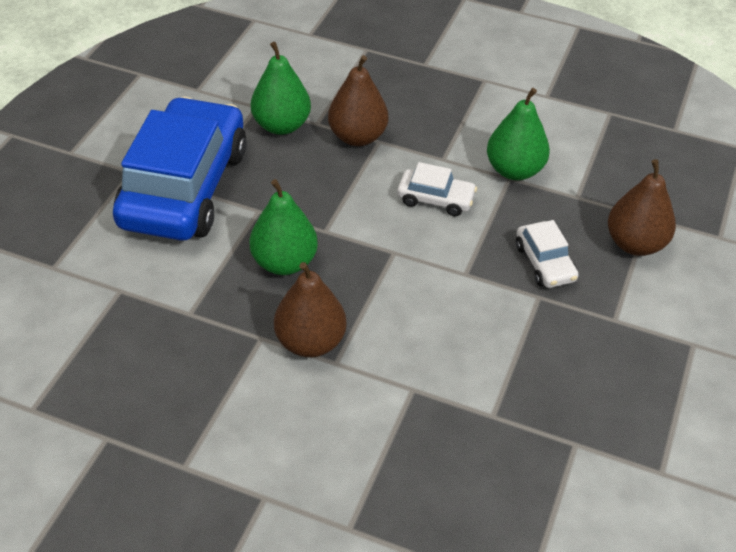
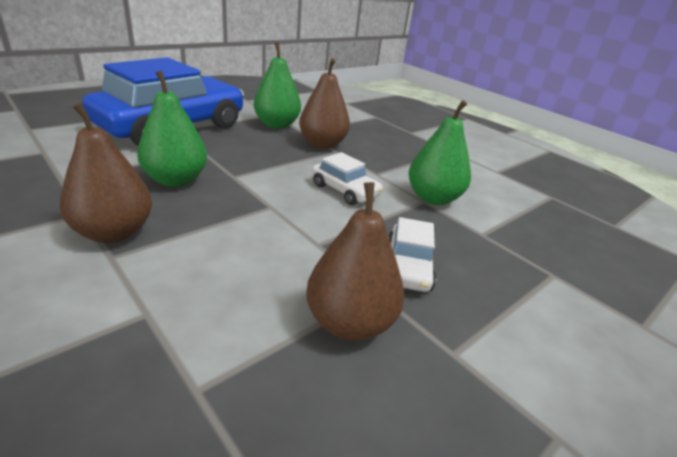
camera: 25 degrees right, 15 degrees down
brown pear [608,159,676,256] -> brown pear moved to [306,182,405,341]

